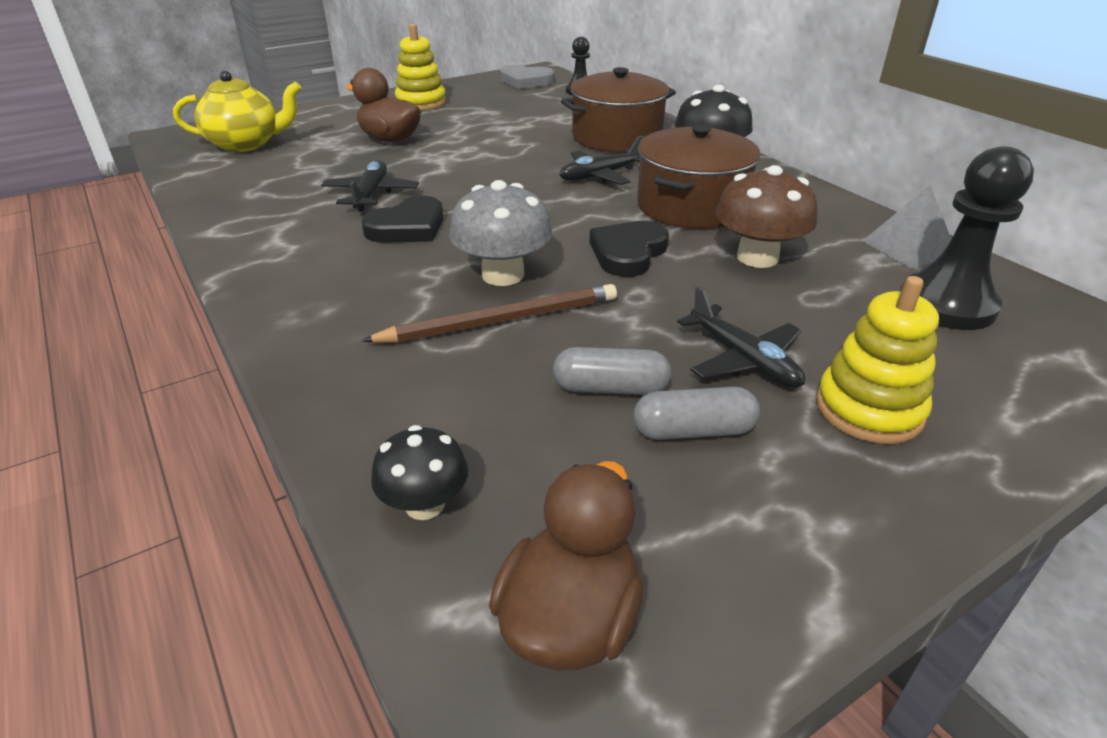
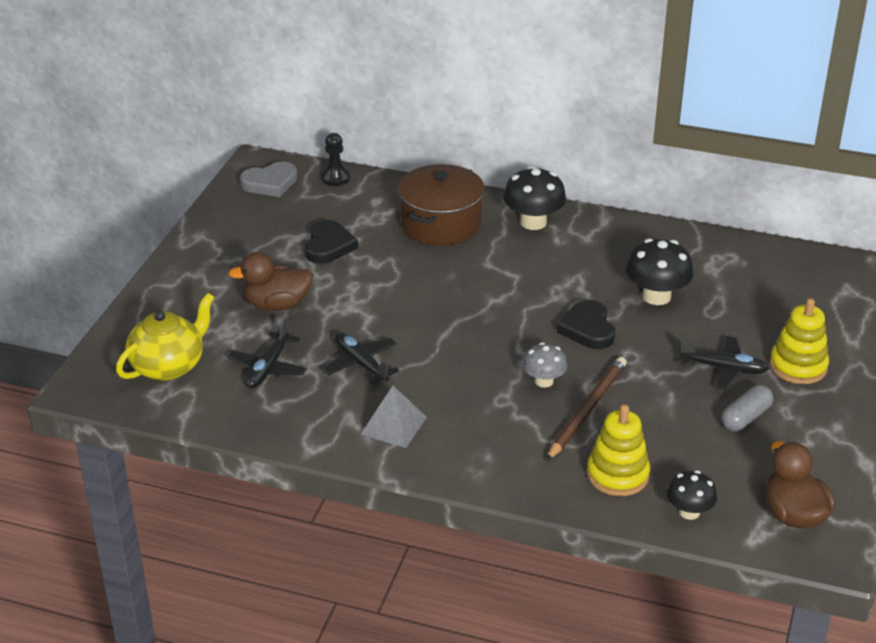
camera: 40 degrees left, 0 degrees up
black heart [362,196,443,243] -> black heart moved to [305,220,358,264]
yellow stacking toy [395,24,446,111] -> yellow stacking toy moved to [587,404,650,496]
grey mushroom [449,180,552,286] -> grey mushroom [523,342,567,388], size x0.62
grey capsule [553,347,671,395] -> none
black plane [559,136,644,185] -> black plane moved to [227,319,307,389]
brown pot [637,124,760,229] -> none
brown mushroom [715,165,817,268] -> black mushroom [626,238,694,305]
grey pyramid [862,185,951,269] -> grey pyramid moved to [361,386,427,448]
black pawn [901,146,1034,330] -> none

